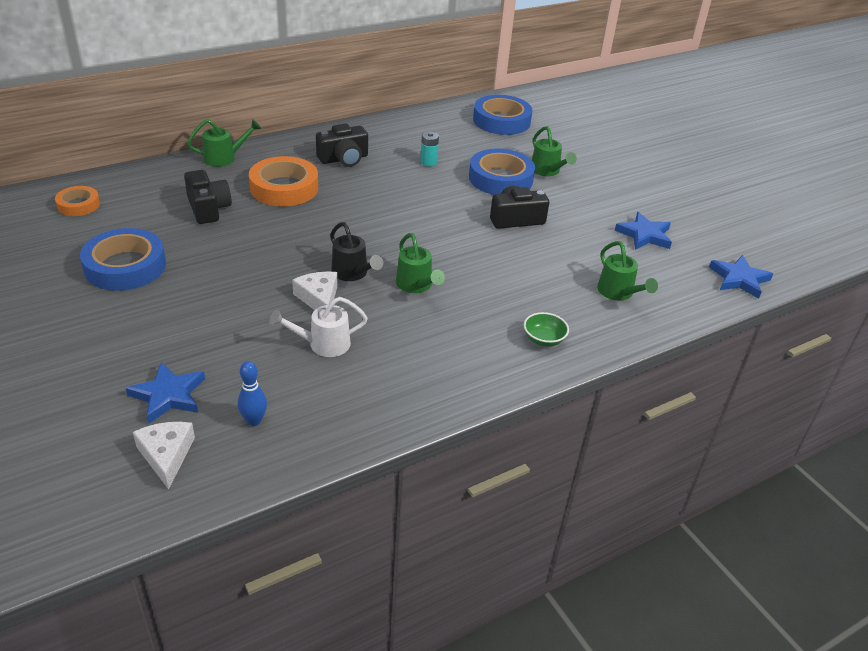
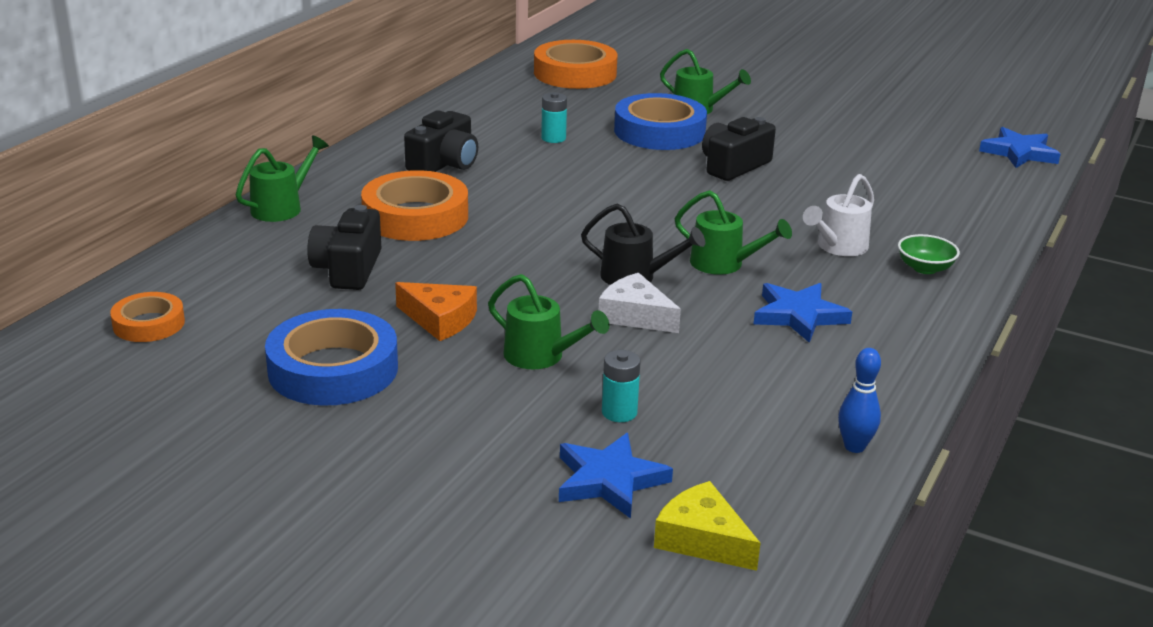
camera: 30 degrees left, 10 degrees down
white cheese [133,422,195,490] -> yellow cheese [654,481,760,571]
black camera [184,170,232,224] -> black camera turned 120 degrees counterclockwise [307,205,381,290]
blue bowling pin [238,361,267,426] -> blue bowling pin moved to [838,348,881,453]
white watering can [269,297,368,357] -> white watering can moved to [803,174,874,256]
blue tape [473,95,533,135] -> orange tape [534,40,618,89]
green watering can [597,241,658,300] -> green watering can moved to [488,274,609,369]
blue star [615,212,672,250] -> blue star moved to [754,283,852,343]
none -> orange cheese [395,282,477,341]
none -> turquoise battery [602,350,641,422]

